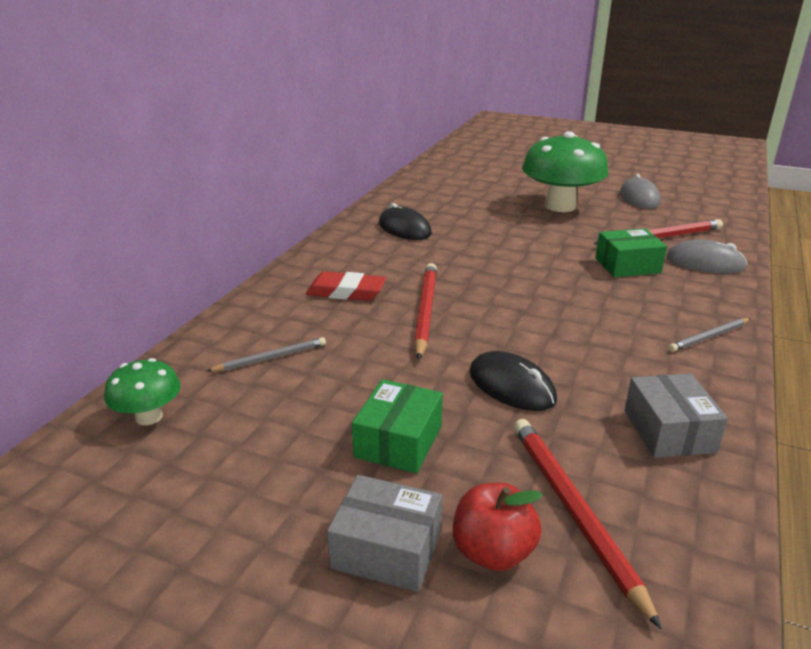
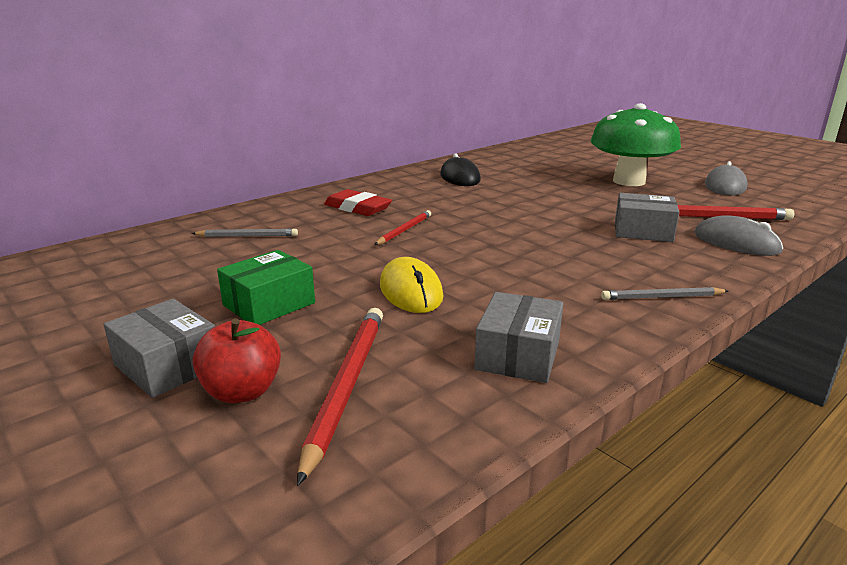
camera: 25 degrees right, 5 degrees down
green mushroom [104,358,180,425] -> none
red pencil [414,263,437,360] -> red pencil [374,210,431,245], size x0.59
black mouse [469,351,557,411] -> yellow mouse [380,257,443,313]
green box [595,228,667,277] -> grey box [615,193,679,242]

